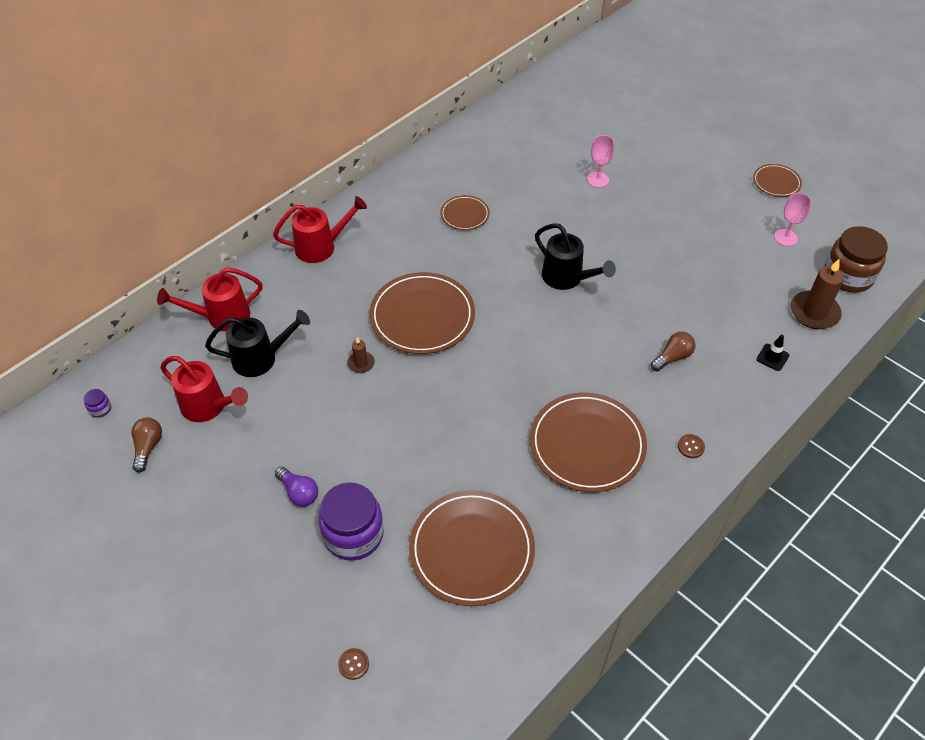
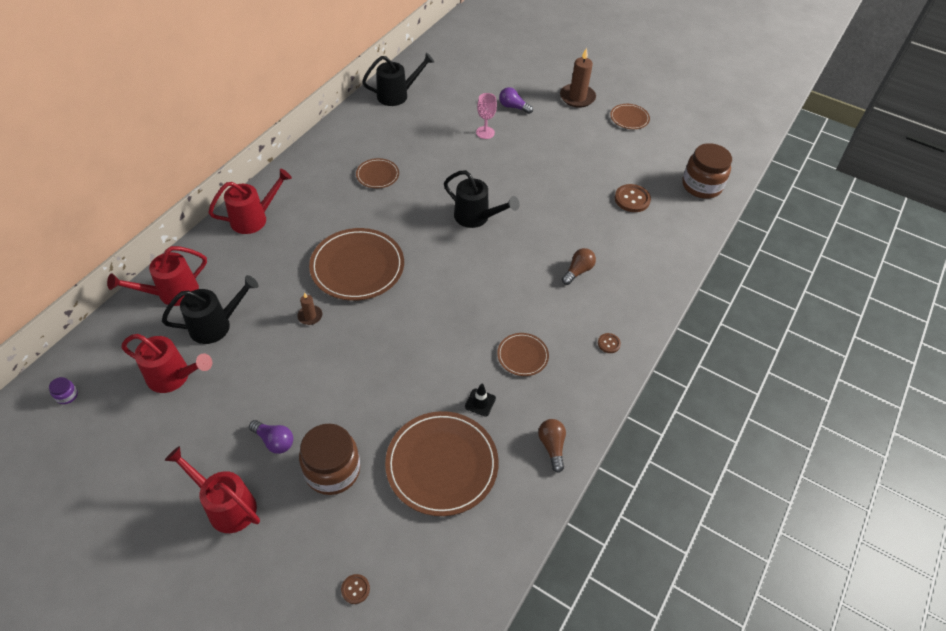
camera: 15 degrees left, 0 degrees up
brown light bulb [131,418,162,473] -> brown light bulb moved to [538,419,566,473]
purple jar [318,483,384,561] -> brown jar [299,424,360,495]
brown plate [530,393,647,492] -> brown plate [497,333,549,376], size x0.51
black traffic cone [756,335,789,371] -> black traffic cone moved to [465,384,496,417]
pink goblet [774,193,812,246] -> none
brown candle [790,259,844,329] -> brown candle moved to [560,47,596,108]
none -> red watering can [165,446,260,533]
none -> black watering can [362,53,434,106]
none -> purple light bulb [499,87,533,114]
none -> brown button [615,184,651,212]

